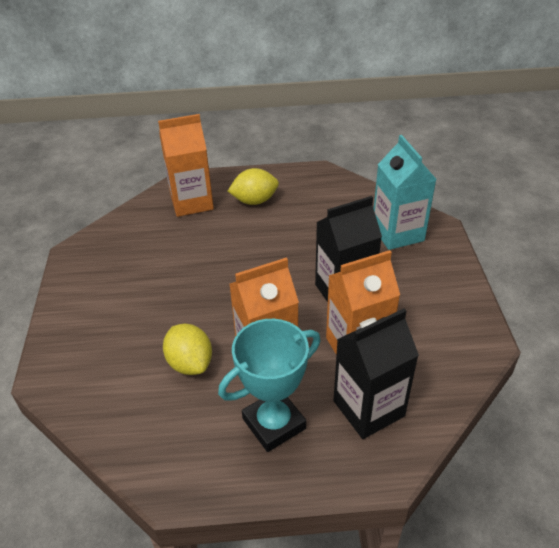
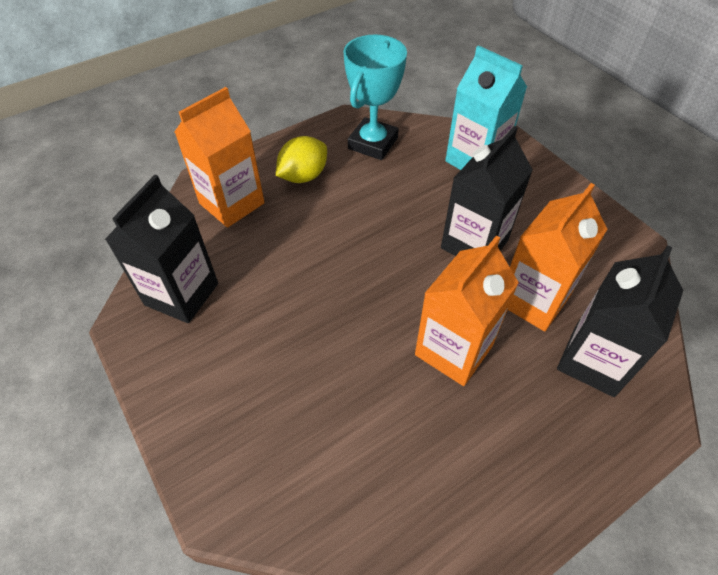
camera: 30 degrees left, 10 degrees up
yellow lemon [163,324,212,375] -> none
turquoise trophy [218,319,321,452] -> turquoise trophy moved to [343,34,407,160]
none -> black carton [105,175,218,323]

